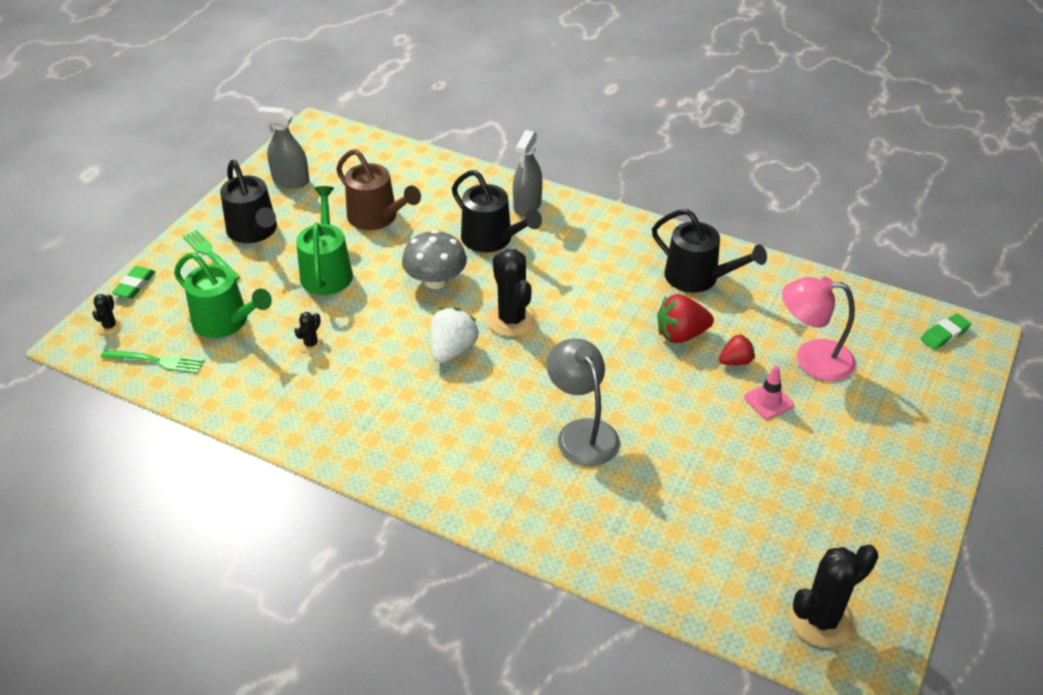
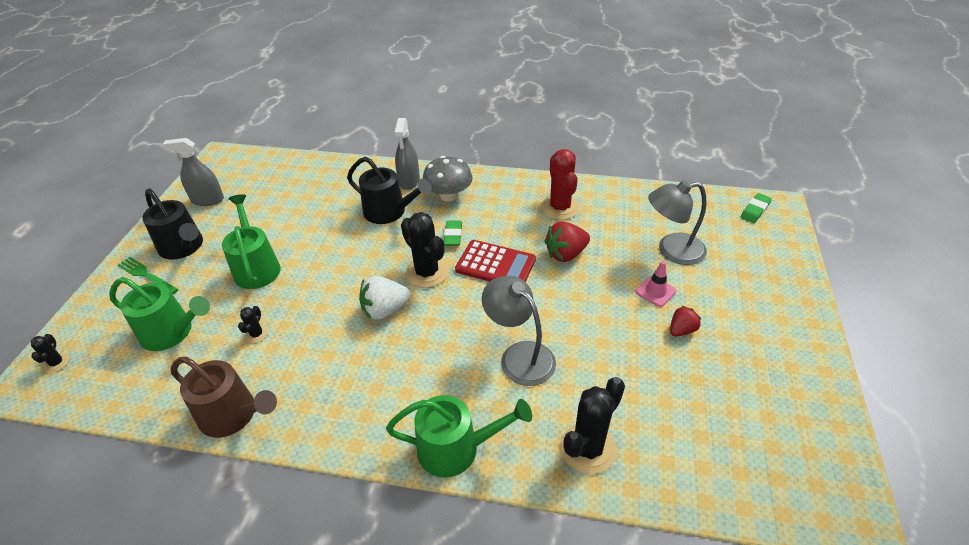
camera: 15 degrees left, 0 degrees up
green fork [101,350,205,373] -> none
green eraser [112,266,155,299] -> green eraser moved to [444,221,462,246]
brown watering can [336,149,421,230] -> brown watering can moved to [171,357,277,438]
grey mushroom [402,230,467,289] -> grey mushroom moved to [423,156,473,201]
white strawberry [430,307,479,363] -> white strawberry turned 120 degrees counterclockwise [359,276,411,320]
black watering can [652,209,767,293] -> red cactus [541,149,580,220]
red strawberry [719,334,755,365] -> red strawberry moved to [670,306,701,337]
pink lamp [782,277,856,381] -> grey lamp [648,180,707,265]
black cactus [789,544,878,647] -> black cactus moved to [560,377,625,474]
none -> green watering can [386,395,532,478]
none -> red calculator [455,240,536,282]

